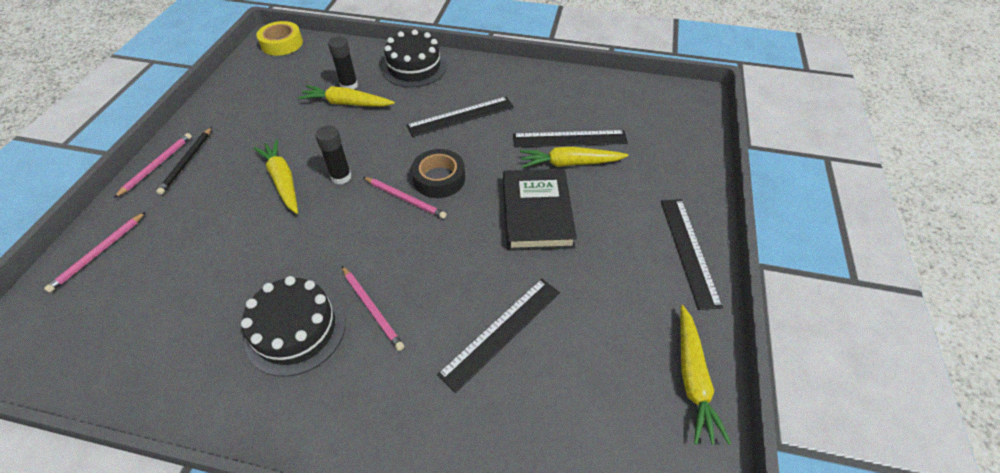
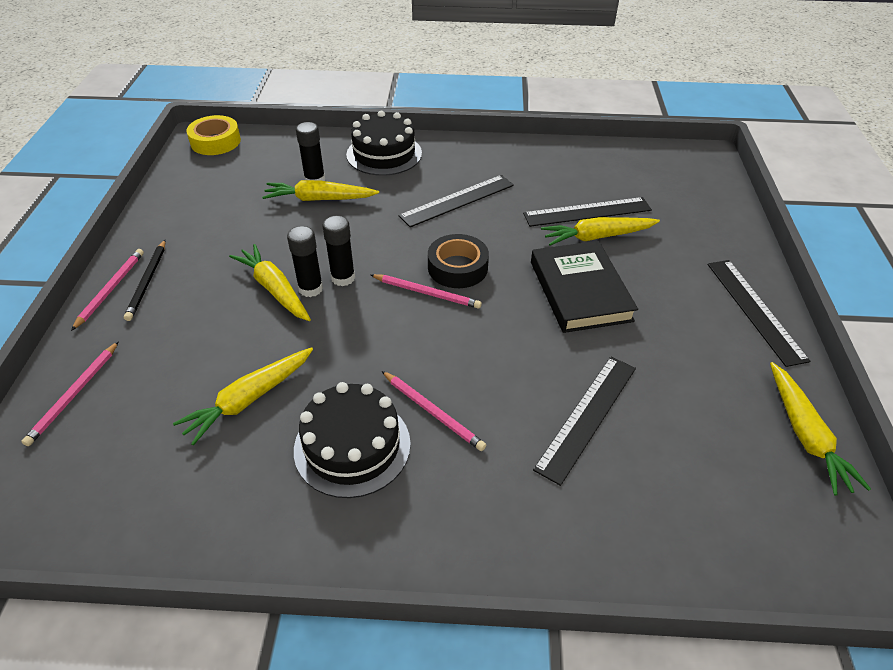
camera: 10 degrees left, 5 degrees down
none -> yellow carrot [173,347,313,446]
none -> black glue stick [287,226,323,297]

